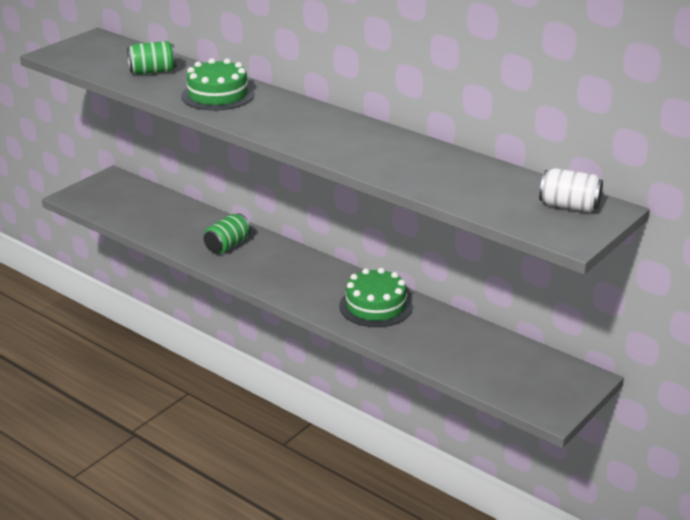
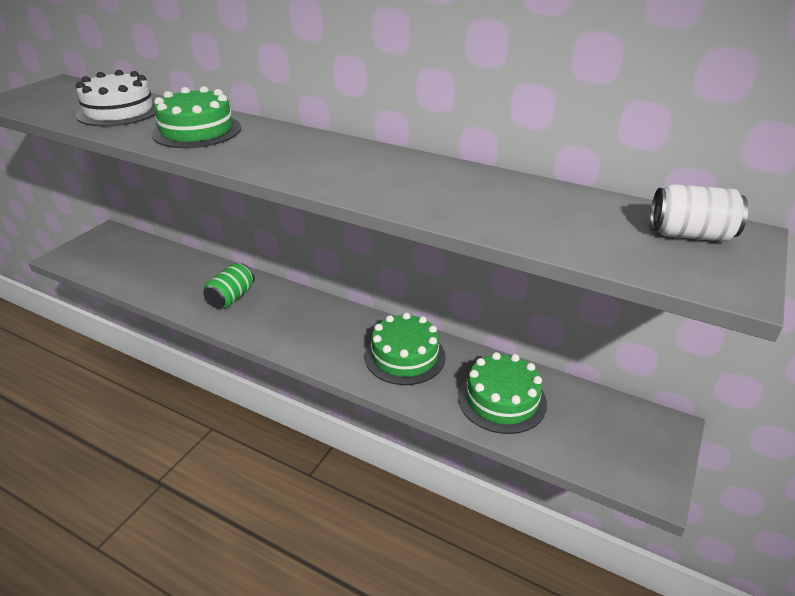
camera: 10 degrees left, 5 degrees up
green can [127,41,176,75] -> white cake [76,70,156,126]
none -> green cake [458,352,547,434]

